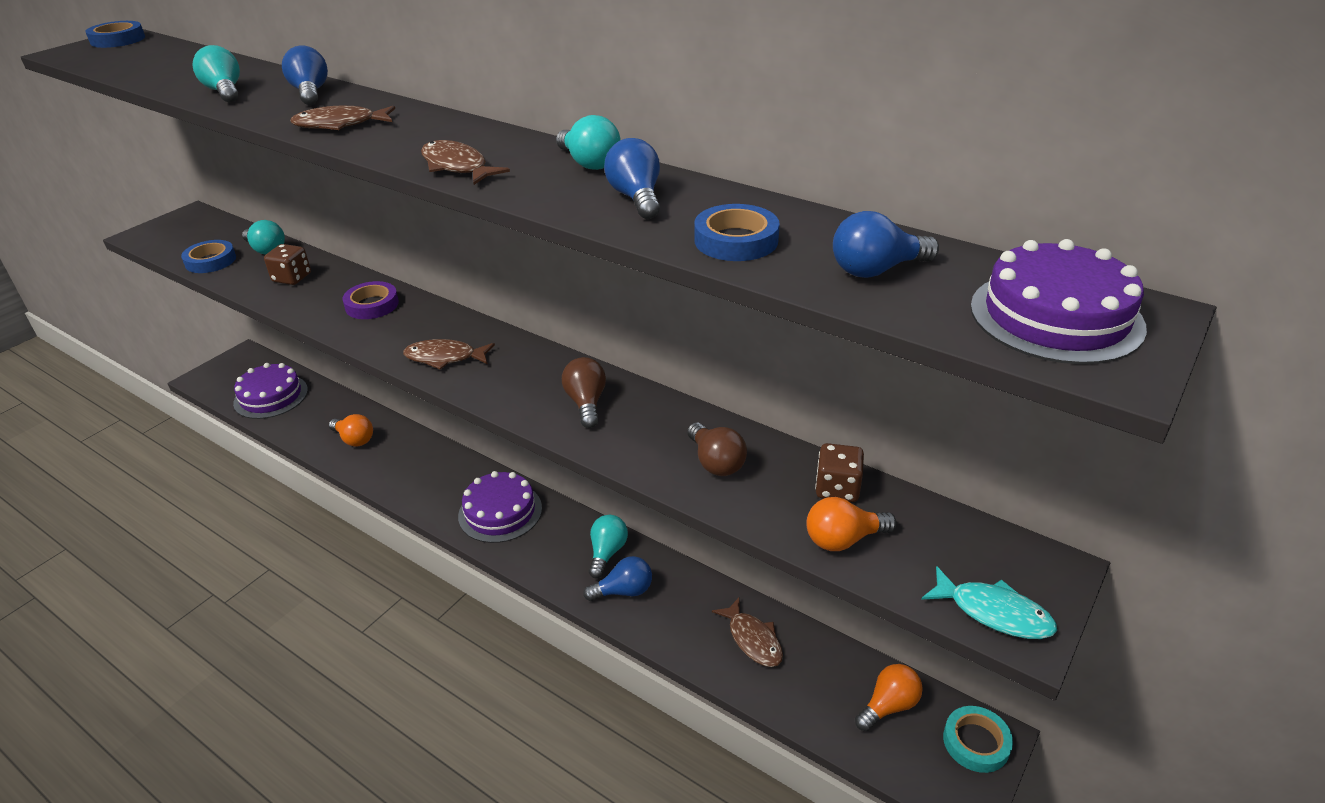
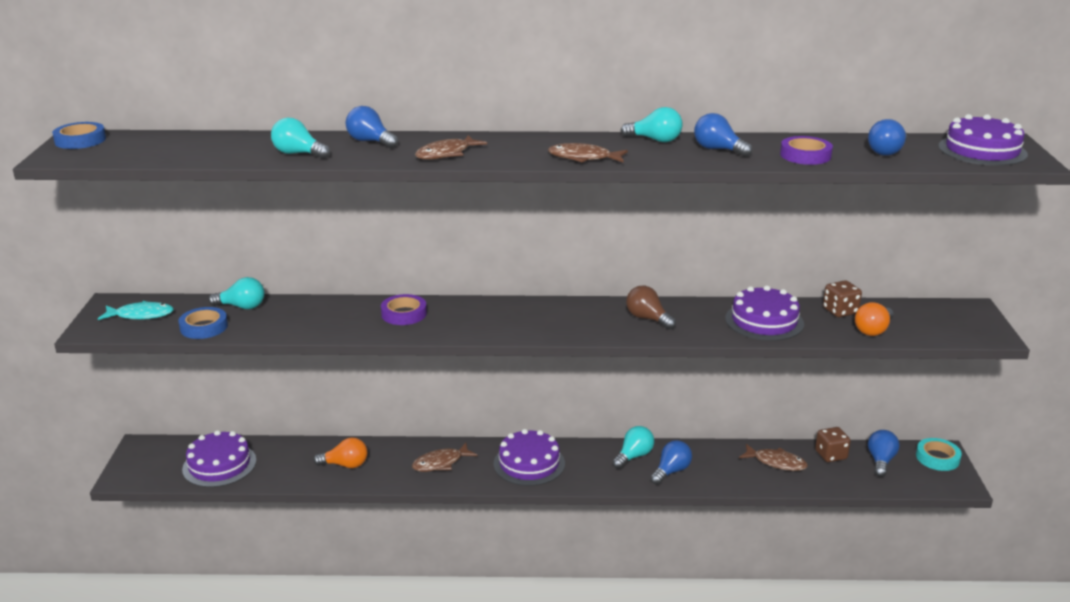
camera: 35 degrees left, 10 degrees down
brown dice [264,244,311,285] -> brown dice moved to [815,427,851,462]
brown fish [403,339,495,369] -> brown fish moved to [412,443,478,472]
turquoise light bulb [589,515,628,578] -> turquoise light bulb turned 60 degrees clockwise [612,426,654,469]
brown light bulb [687,422,747,476] -> purple cake [725,286,804,341]
blue tape [694,204,780,261] -> purple tape [780,136,833,165]
orange light bulb [855,664,923,731] -> blue light bulb [868,430,899,477]
turquoise fish [921,566,1057,639] -> turquoise fish moved to [98,301,174,320]

